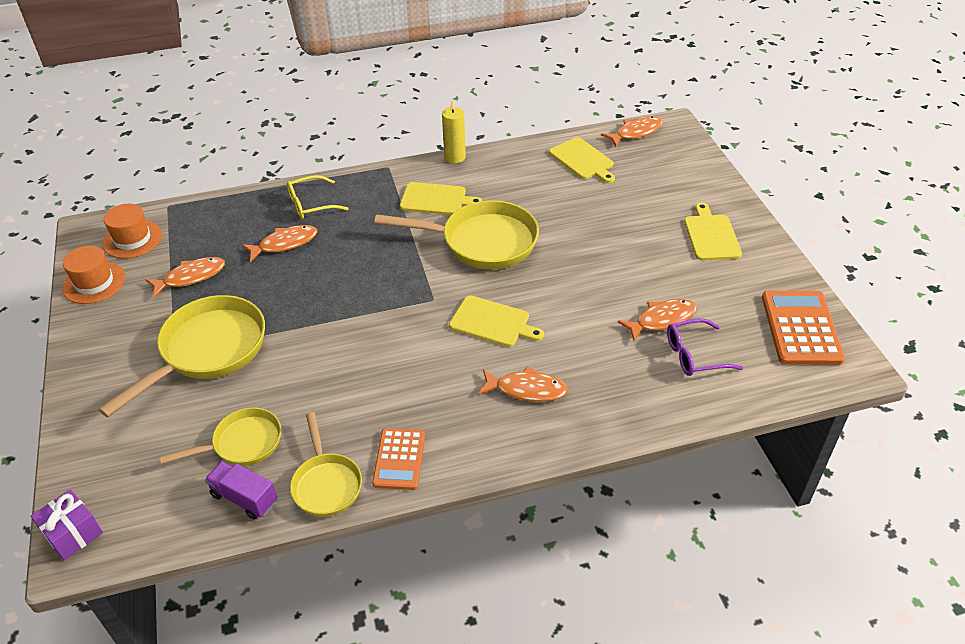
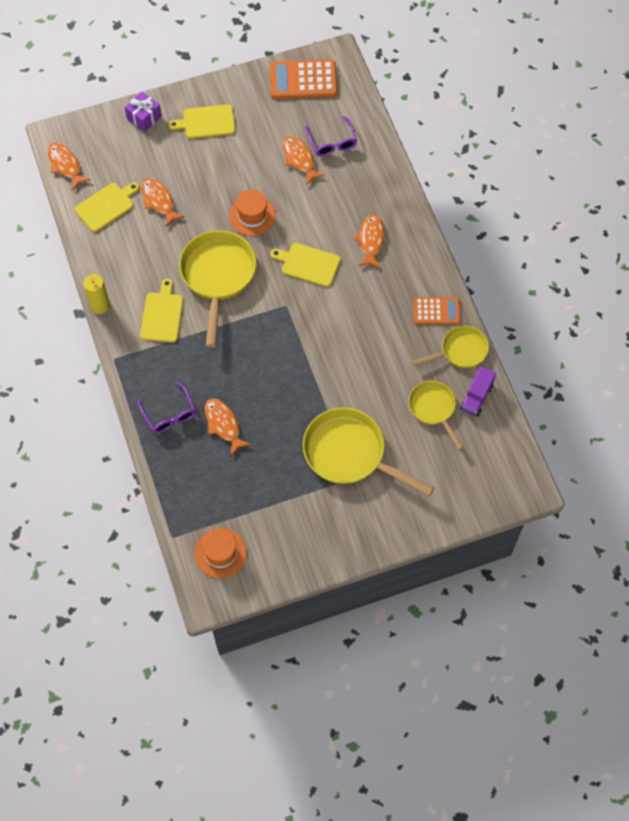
camera: 95 degrees left, 20 degrees up
purple gift [31,489,103,560] -> purple gift moved to [125,92,162,132]
orange hat [62,246,125,304] -> orange hat moved to [229,189,276,236]
orange fish [145,257,225,298] -> orange fish moved to [141,178,185,227]
yellow glasses [287,175,349,219] -> purple glasses [137,381,196,433]
yellow cutting board [449,295,544,347] -> yellow cutting board turned 90 degrees counterclockwise [270,243,340,287]

